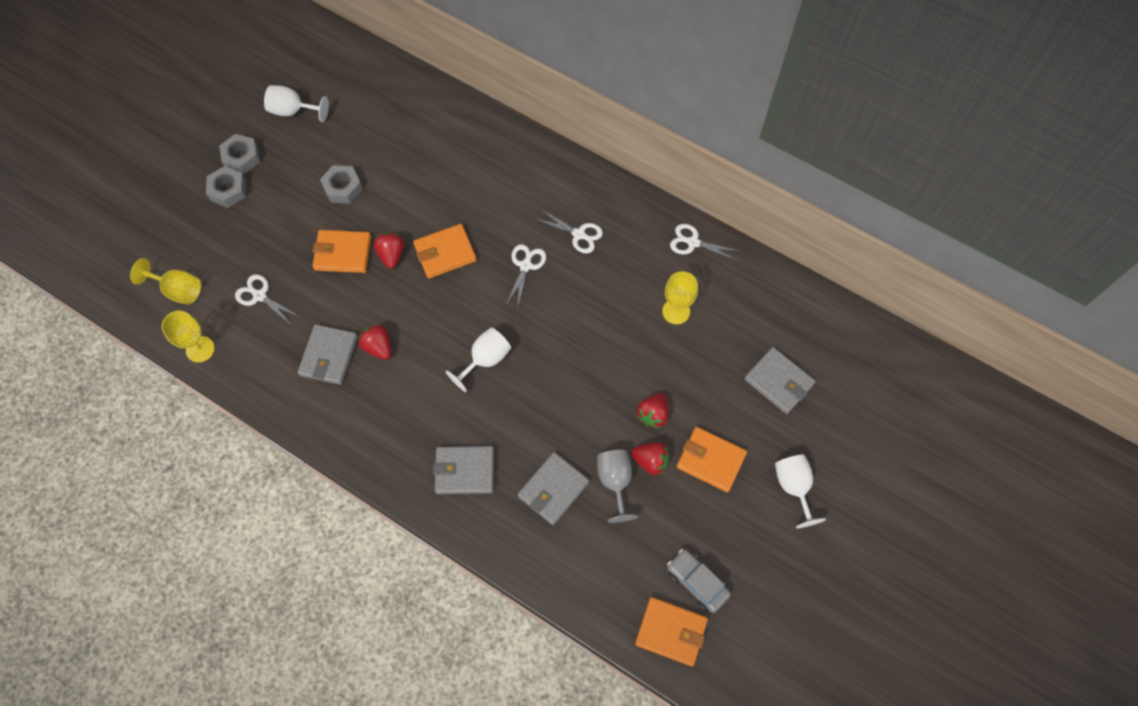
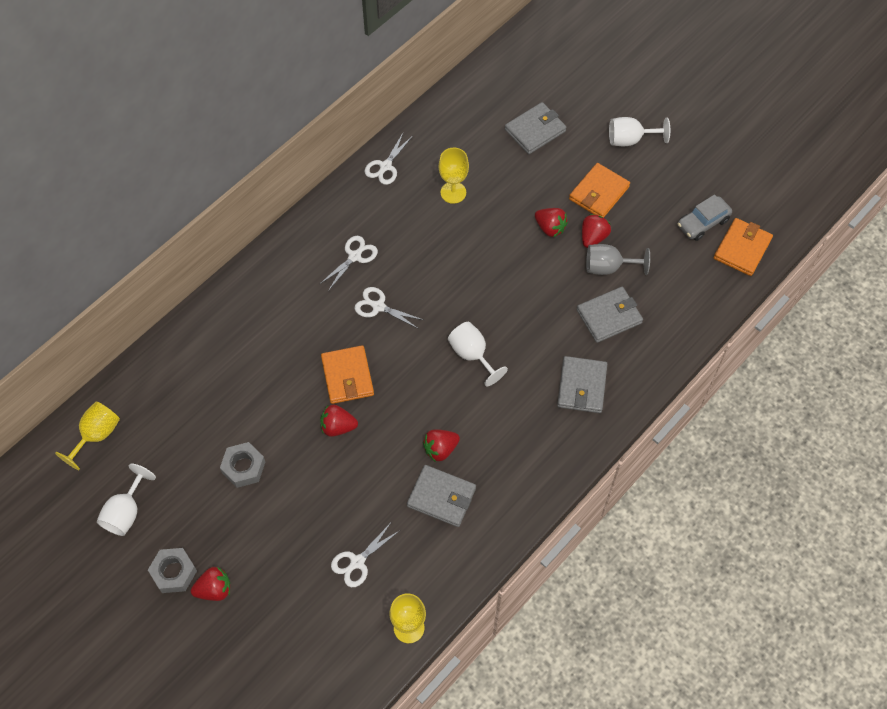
camera: 80 degrees left, 5 degrees down
yellow goblet [130,258,201,304] -> yellow goblet moved to [55,402,120,470]
grey nut [206,166,246,208] -> red strawberry [191,567,230,601]
orange wallet [313,230,371,273] -> none
grey wallet [518,452,589,525] -> grey wallet turned 75 degrees counterclockwise [577,287,643,343]

